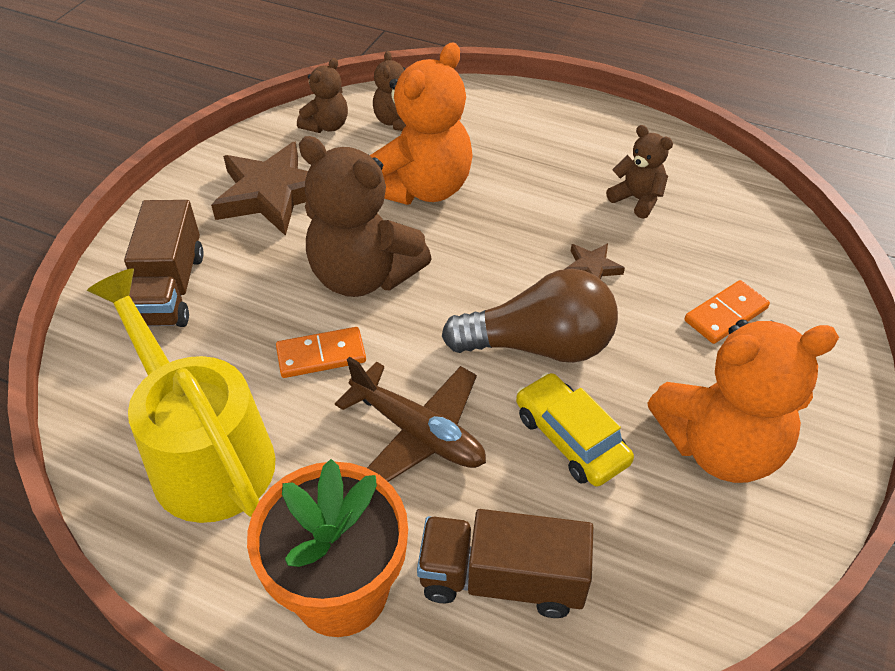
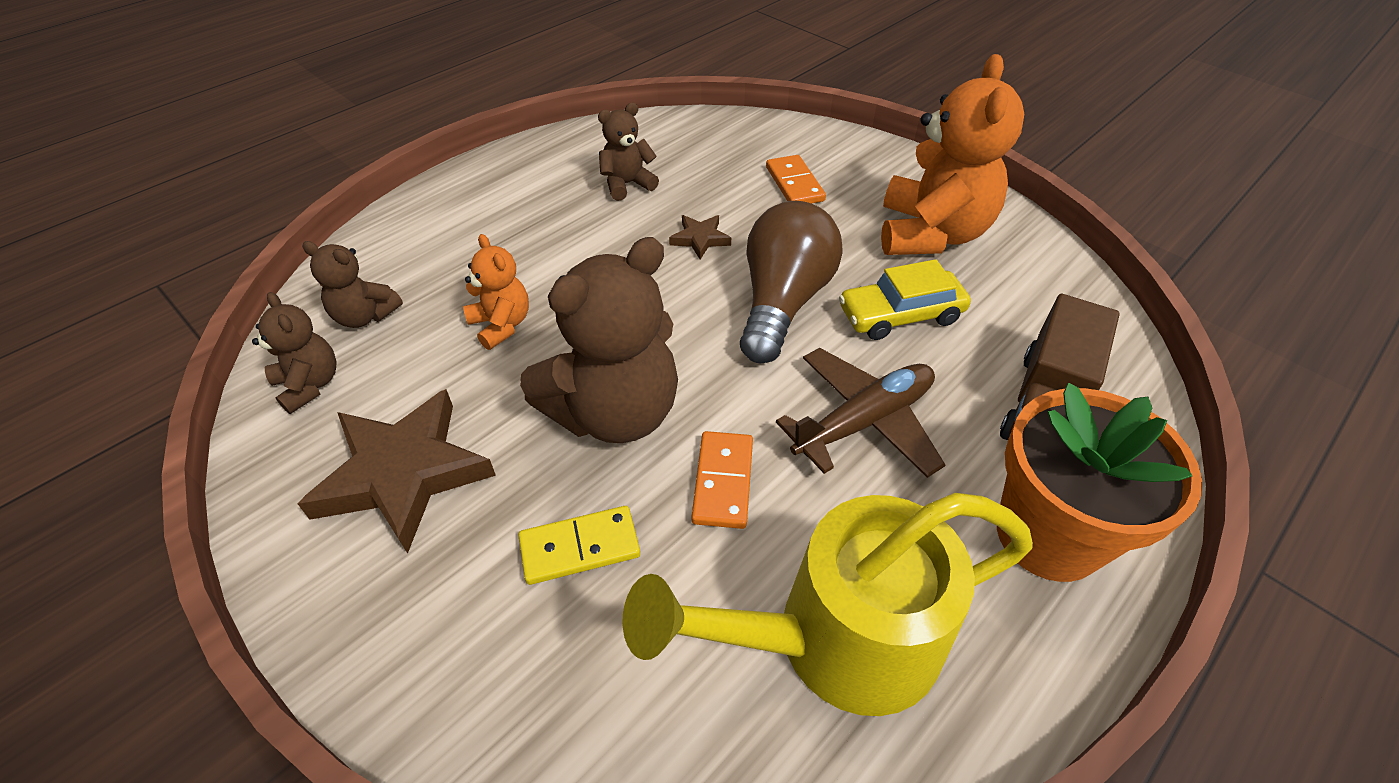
camera: 70 degrees left, 0 degrees up
brown truck [124,200,204,327] -> none
orange teddy bear [370,42,473,205] -> orange teddy bear [463,234,529,350], size x0.51
none -> yellow domino [518,506,640,585]

